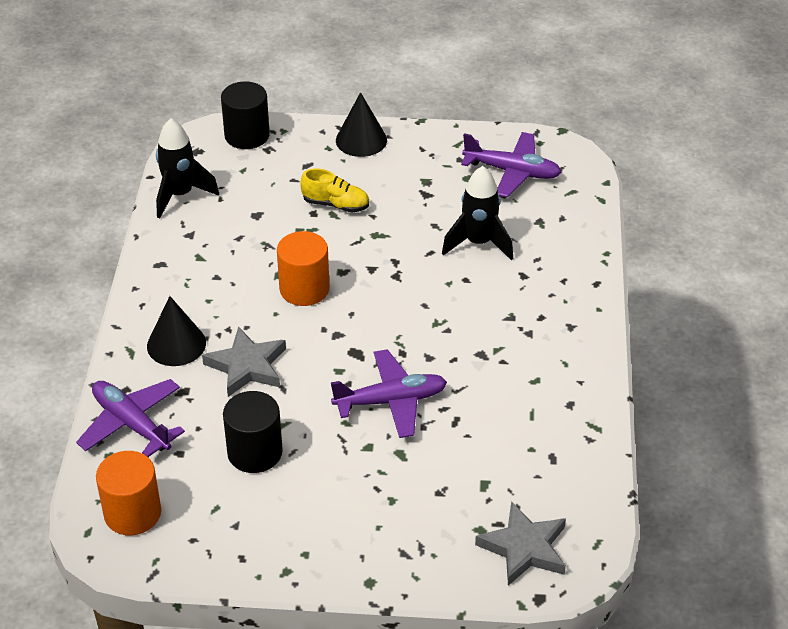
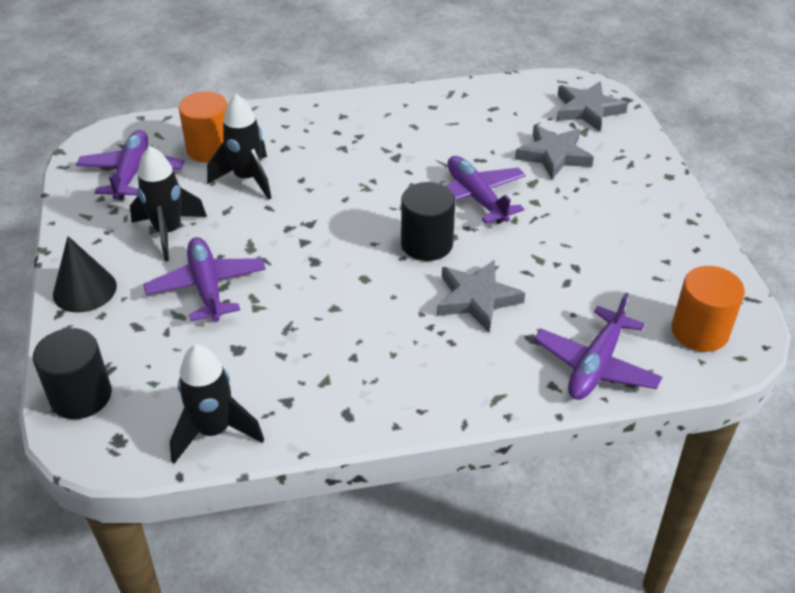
camera: 105 degrees left, 0 degrees up
black cone [147,296,206,366] -> none
black cylinder [223,391,283,473] -> black cylinder moved to [401,182,455,261]
orange cylinder [277,231,329,306] -> orange cylinder moved to [179,91,228,163]
yellow shoe [300,168,369,212] -> purple plane [144,237,266,322]
none -> black rocket [130,146,207,261]
none -> grey star [515,125,594,180]

